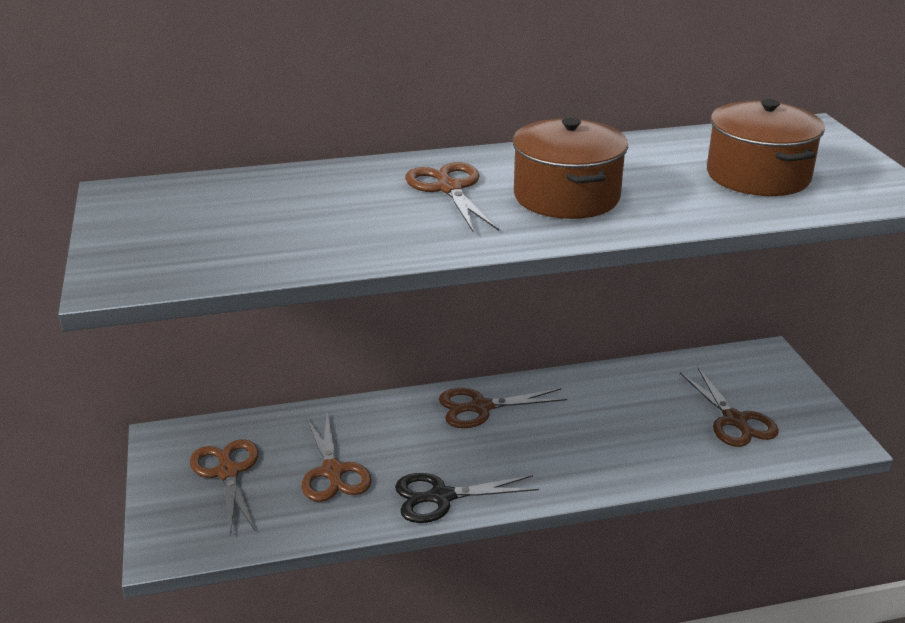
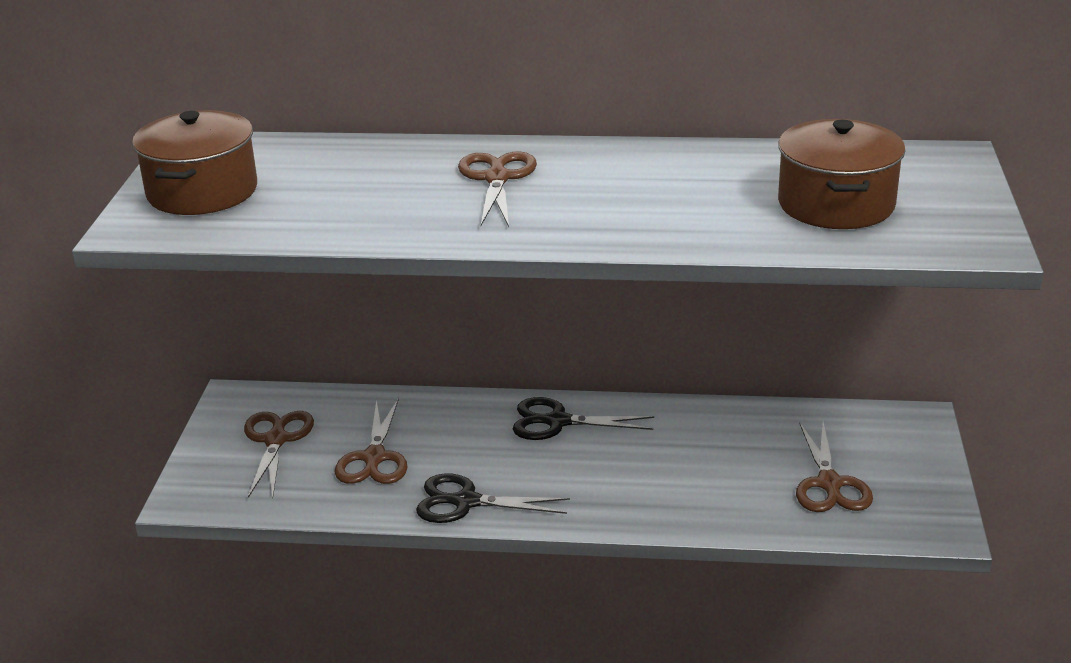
camera: 20 degrees right, 0 degrees up
brown scissors [439,388,567,428] -> black scissors [513,397,654,440]
brown pot [512,117,628,219] -> brown pot moved to [132,110,257,215]

